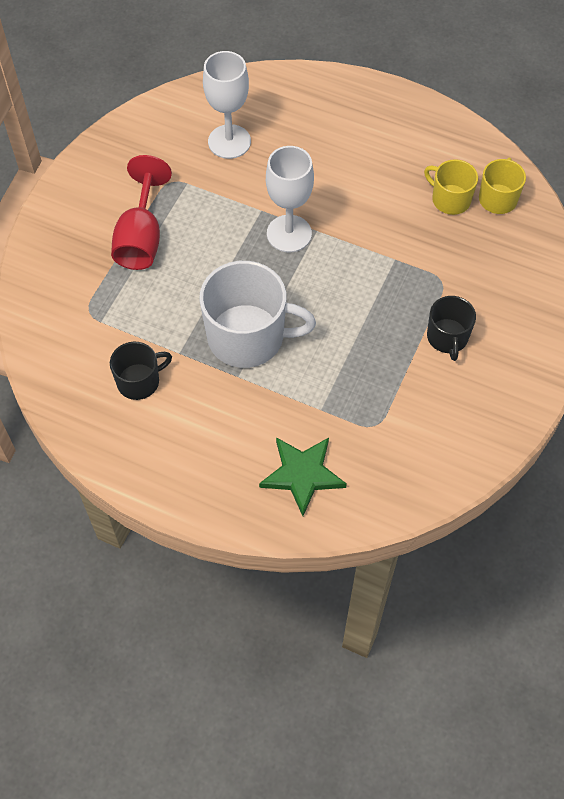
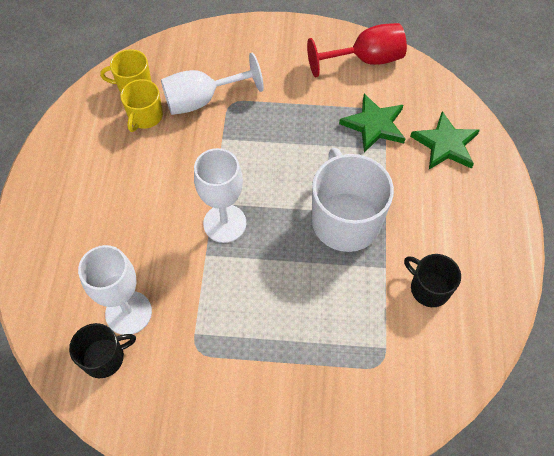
camera: 110 degrees left, 0 degrees up
red goblet [111,155,172,270] -> red goblet moved to [307,23,407,78]
black mug [427,296,476,361] -> black mug moved to [69,323,136,378]
none -> white goblet [161,53,264,115]
none -> green star [339,94,406,152]

